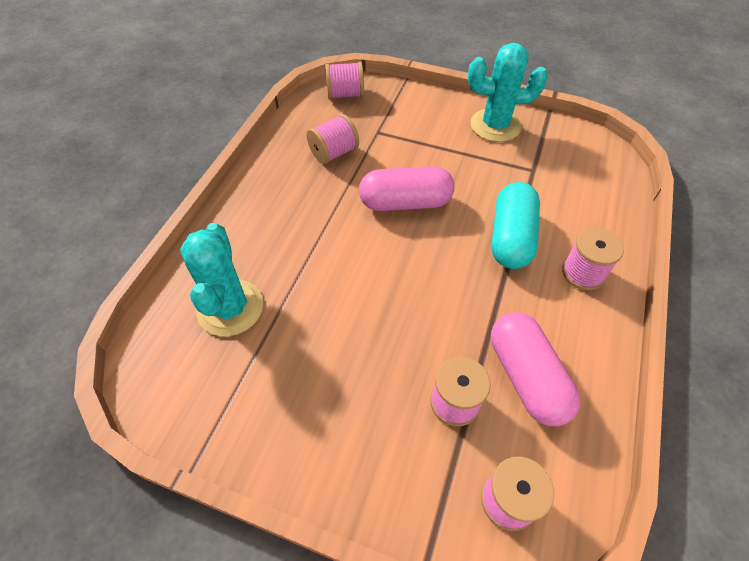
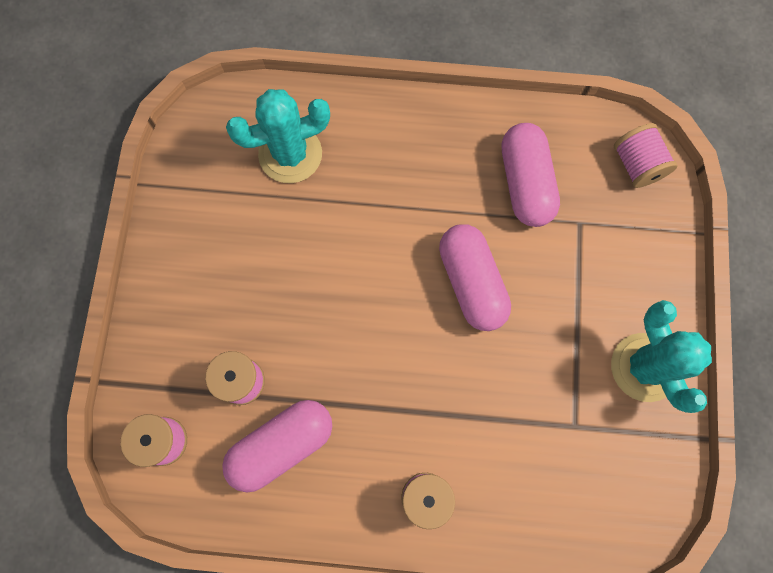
camera: 75 degrees right, 20 degrees up
pink spool [307,114,359,164] -> pink capsule [502,123,560,227]
turquoise capsule [492,182,540,269] -> none

